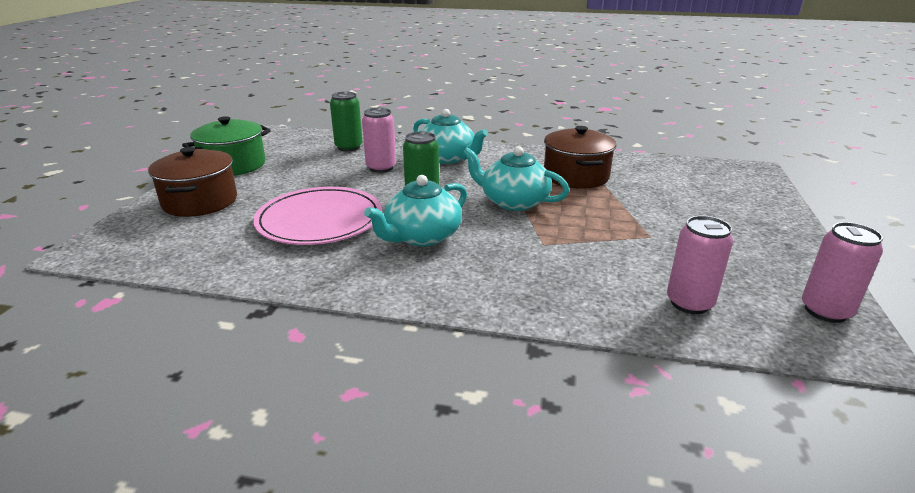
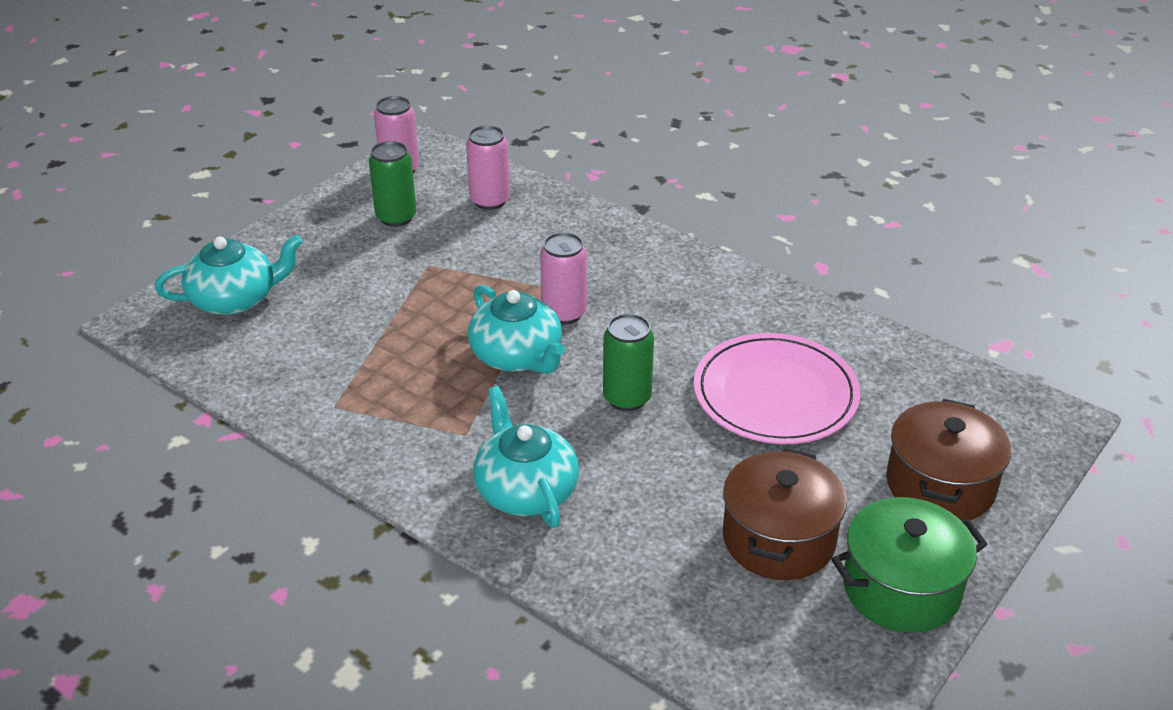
camera: 155 degrees left, 10 degrees up
green can [330,92,363,151] -> green can moved to [369,141,416,227]
pink can [362,108,396,173] -> pink can moved to [540,232,587,324]
turquoise teapot [364,175,467,246] -> turquoise teapot moved to [155,235,303,315]
brown pot [544,126,616,189] -> brown pot moved to [723,448,847,580]

